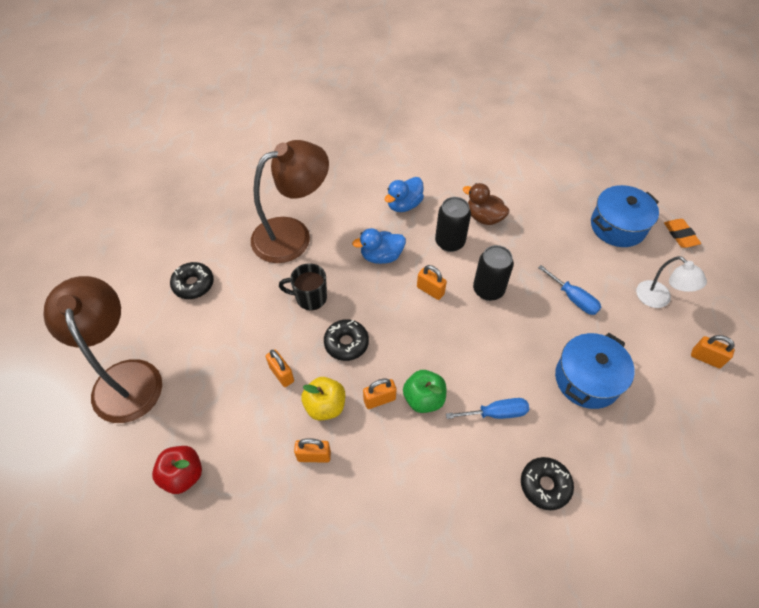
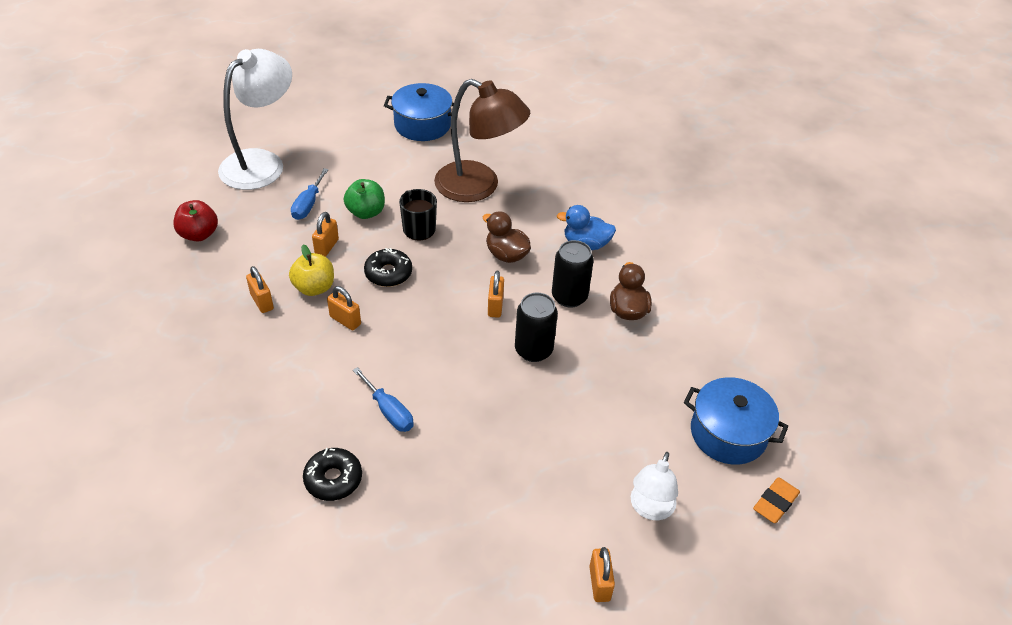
camera: 55 degrees right, 10 degrees down
brown lamp [43,276,162,423] -> white lamp [218,49,292,190]
black donut [170,262,214,299] -> none
blue duck [352,228,406,264] -> brown duck [483,211,531,263]
green apple [403,370,446,413] -> green apple moved to [344,179,385,219]
blue screwdriver [538,265,601,315] -> blue screwdriver moved to [291,168,329,220]
blue pot [555,333,635,409] -> blue pot moved to [384,83,460,141]

